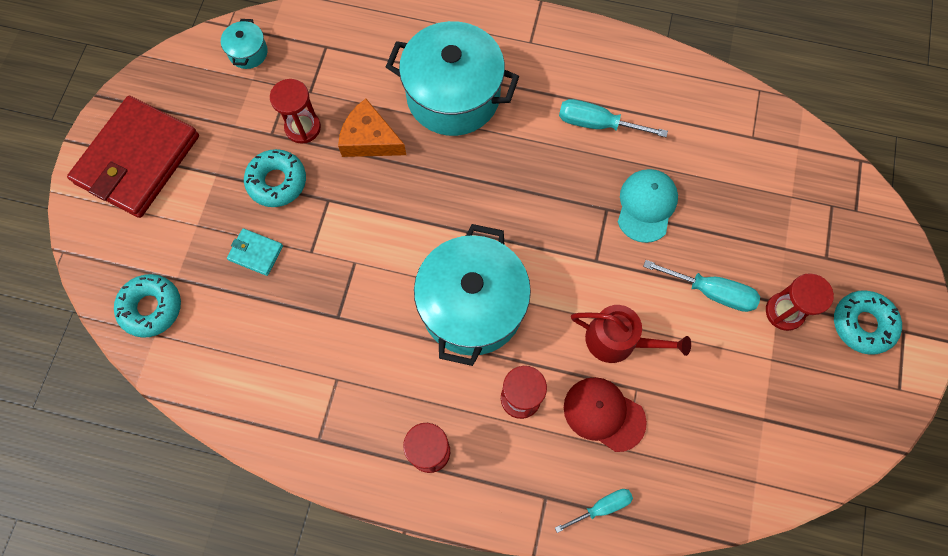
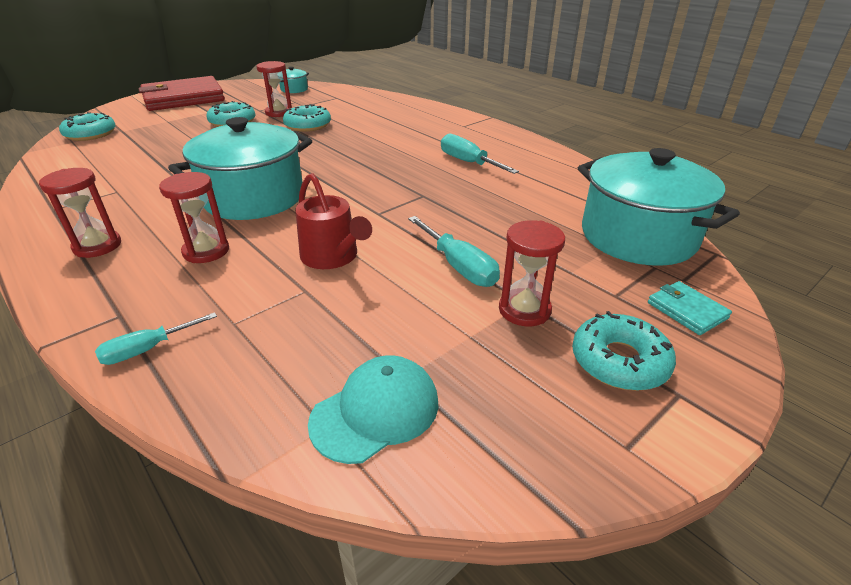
camera: 35 degrees right, 35 degrees down
turquoise wallet [227,228,283,276] -> turquoise wallet moved to [648,281,732,335]
orange cheese [338,99,406,157] -> turquoise donut [283,104,331,132]
turquoise pot [386,21,519,136] -> turquoise pot moved to [578,148,740,266]
turquoise screwdriver [555,489,633,533] -> turquoise screwdriver turned 135 degrees clockwise [95,312,217,365]
red cap [564,377,647,452] -> none
turquoise cap [618,169,678,243] -> turquoise cap moved to [308,355,439,464]

